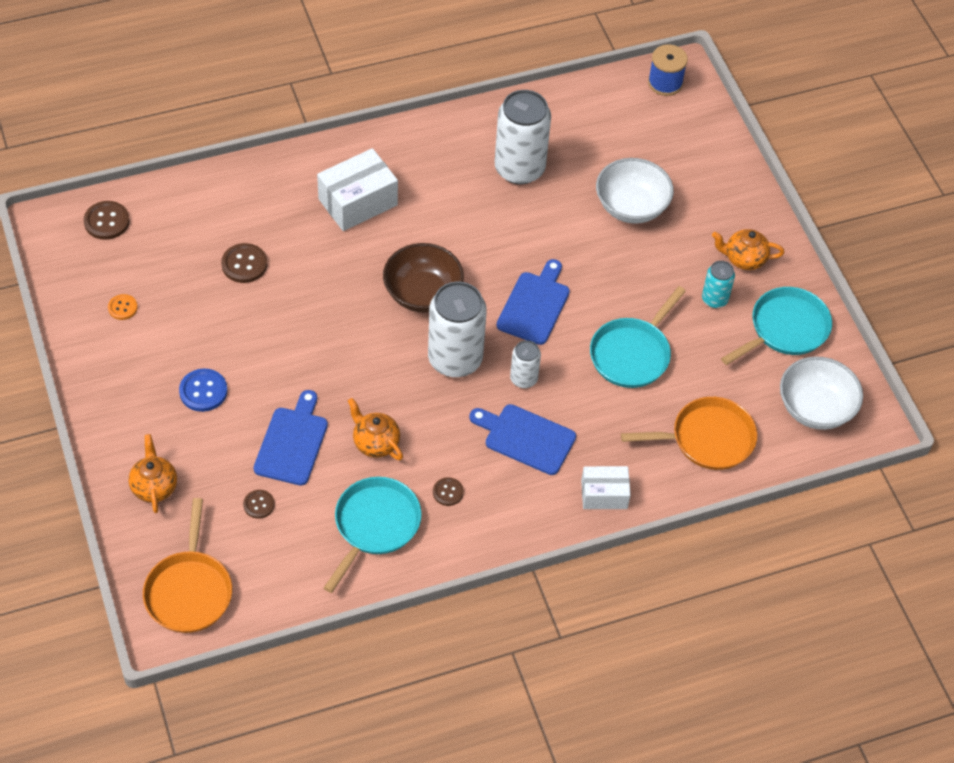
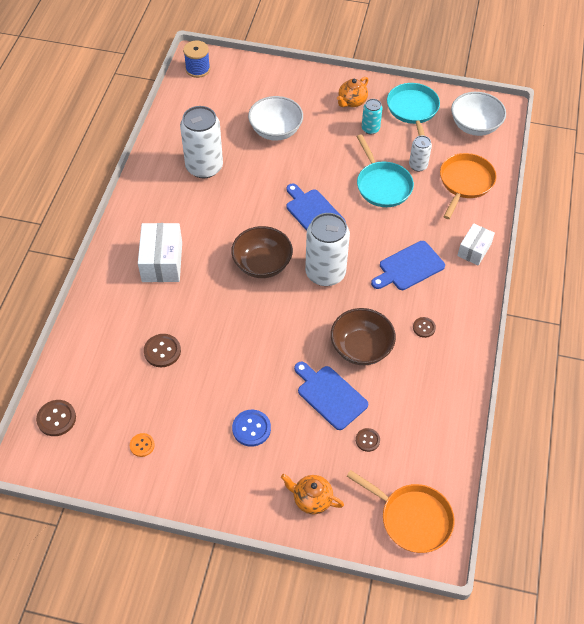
camera: 55 degrees left, 0 degrees up
turquoise pan [324,477,422,593] -> none
orange teapot [348,398,403,460] -> brown bowl [331,308,396,365]
white can [510,340,541,388] -> white can moved to [409,136,432,171]

